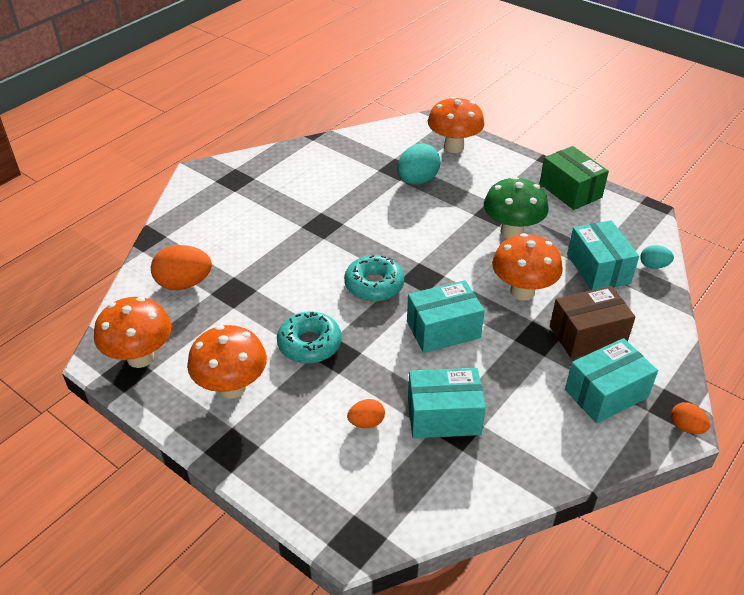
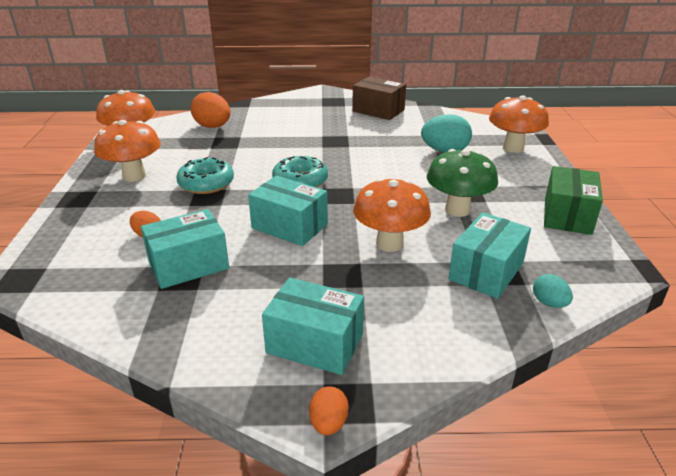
camera: 50 degrees right, 10 degrees down
turquoise box [408,368,486,438] -> turquoise box turned 75 degrees counterclockwise [141,209,229,289]
brown box [550,286,635,358] -> brown box moved to [352,77,406,120]

